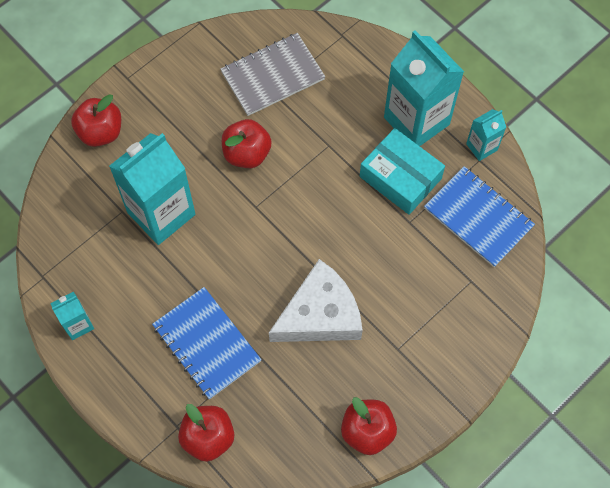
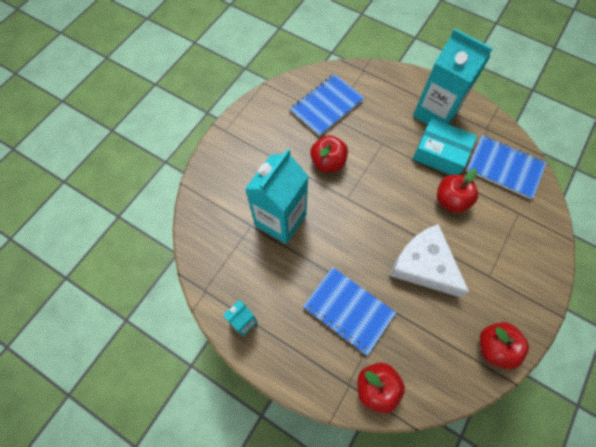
camera: 15 degrees left, 0 degrees up
red apple [71,94,121,147] -> red apple moved to [437,169,478,213]
grey notebook [221,33,325,116] -> blue notebook [290,74,364,137]
white cheese [269,259,363,342] -> white cheese turned 90 degrees counterclockwise [390,224,469,297]
turquoise carton [466,109,506,161] -> none

